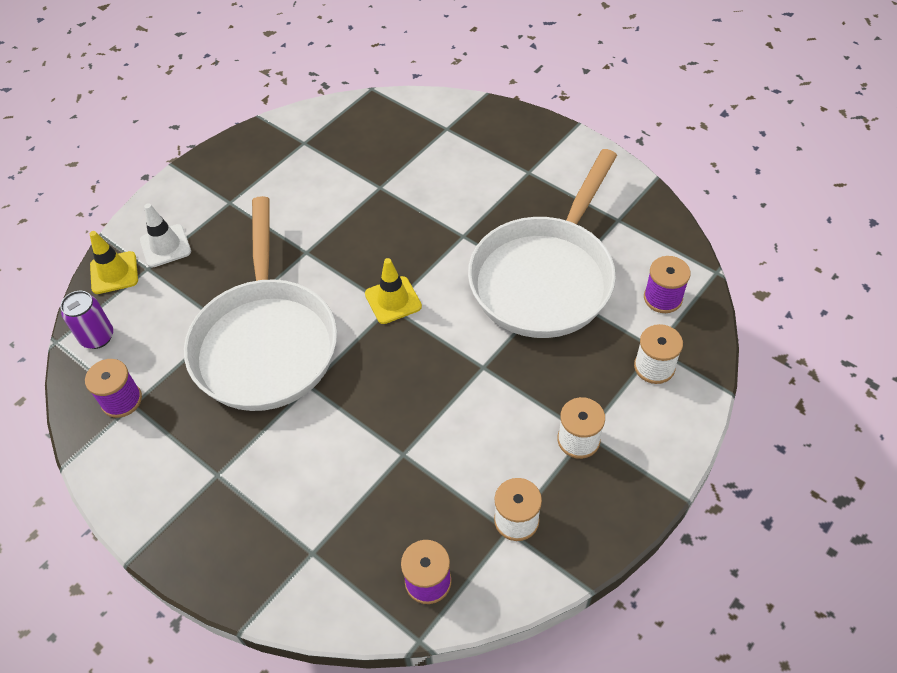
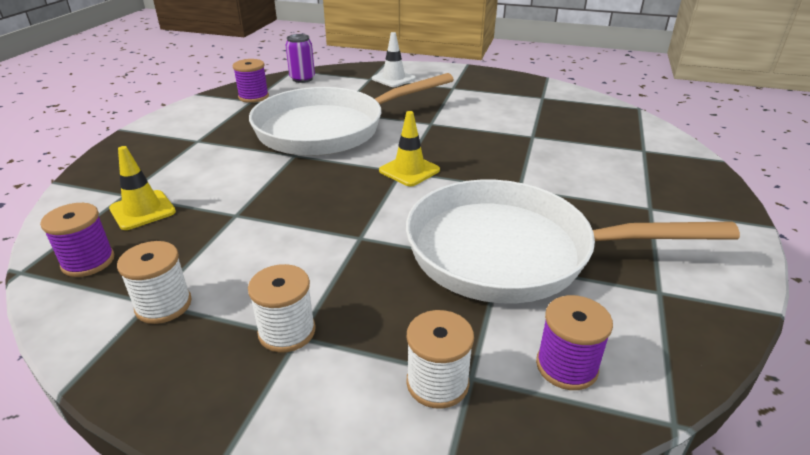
camera: 65 degrees right, 20 degrees down
yellow traffic cone [90,231,138,294] -> yellow traffic cone moved to [109,146,176,230]

